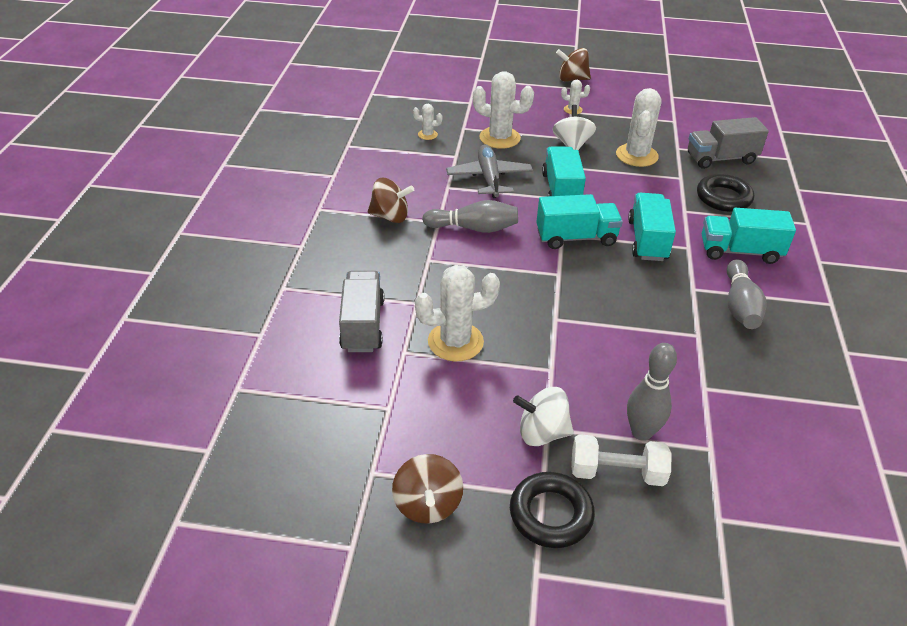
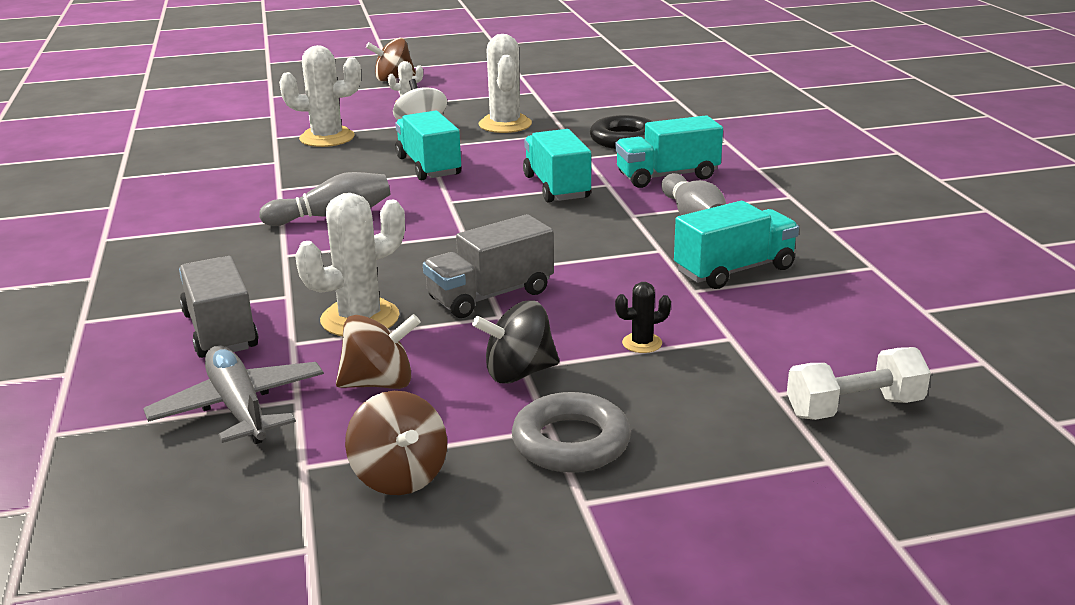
camera: 20 degrees left, 15 degrees down
brown spinning top [368,178,414,223] -> brown spinning top moved to [336,314,421,389]
white cactus [413,104,443,140] -> none
grey plane [446,144,533,198] -> grey plane moved to [143,345,324,444]
black ring [510,472,595,548] -> grey ring [512,392,631,473]
white spinning top [513,387,574,446] -> black spinning top [472,300,559,383]
turquoise truck [536,194,623,249] -> turquoise truck moved to [674,201,799,289]
white dumbbell [571,434,672,486] -> white dumbbell moved to [787,347,931,420]
grey bowling pin [627,343,677,441] -> black cactus [615,282,671,353]
grey truck [688,117,769,169] -> grey truck moved to [423,214,554,318]

